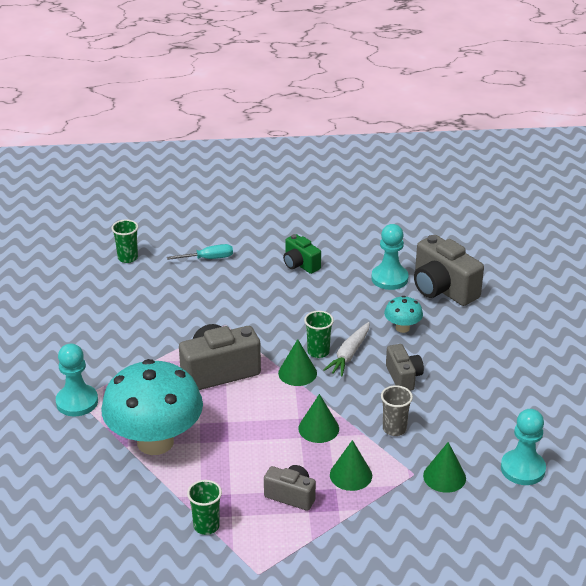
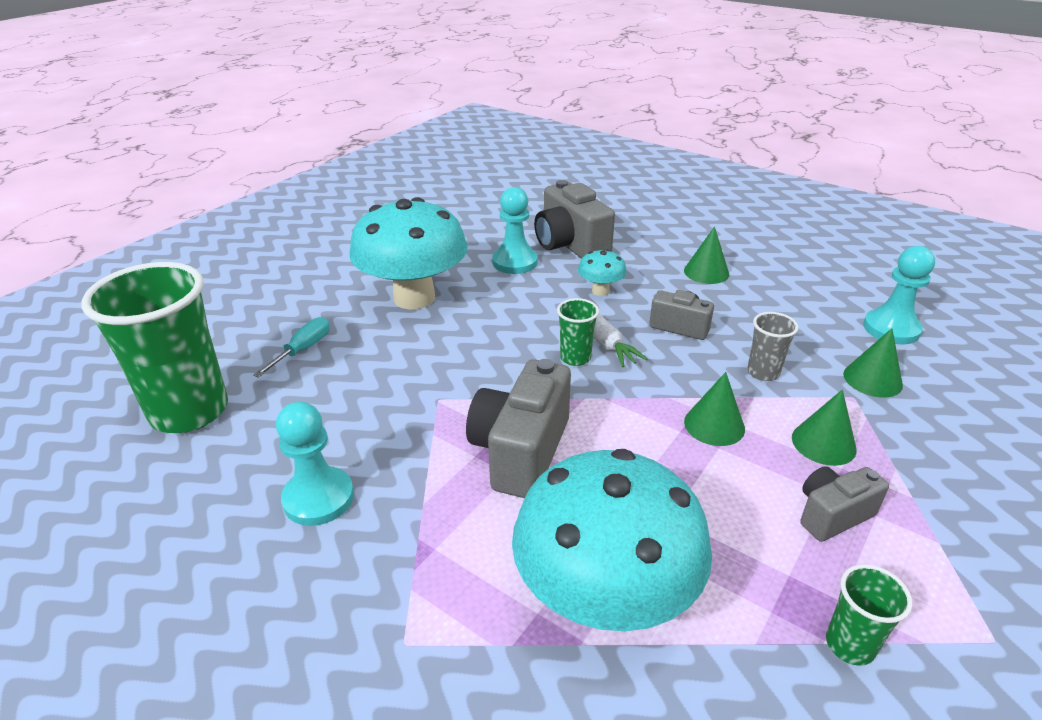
camera: 50 degrees left, 0 degrees up
turquoise pawn [56,343,98,416] -> turquoise pawn moved to [276,402,354,526]
green cup [111,220,138,263] -> green cup [81,262,228,433], size x2.25
green cone [278,339,317,386] -> green cone moved to [684,226,729,284]
green camera [283,234,321,274] -> turquoise mushroom [349,197,467,310]
grey camera [414,235,484,306] -> grey camera turned 60 degrees clockwise [534,180,615,259]

